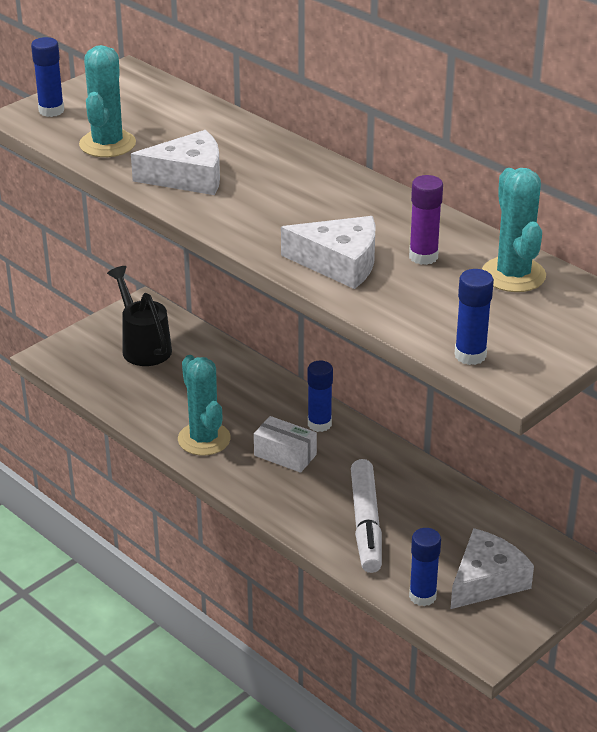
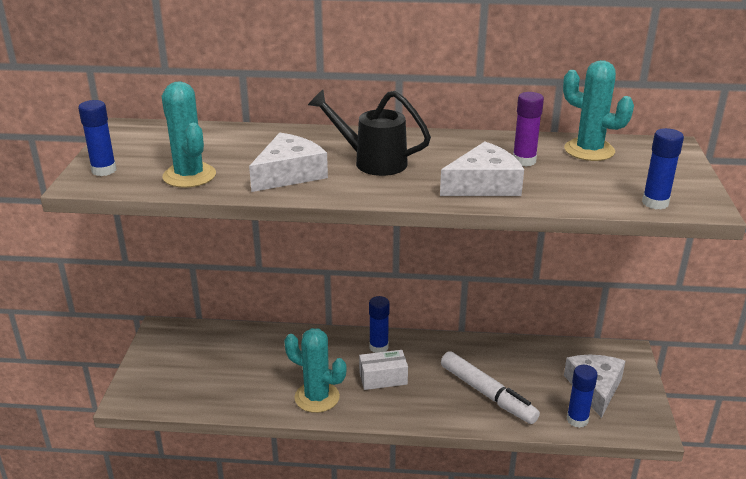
camera: 40 degrees left, 5 degrees down
black watering can [107,266,172,366] -> black watering can moved to [308,90,431,176]

